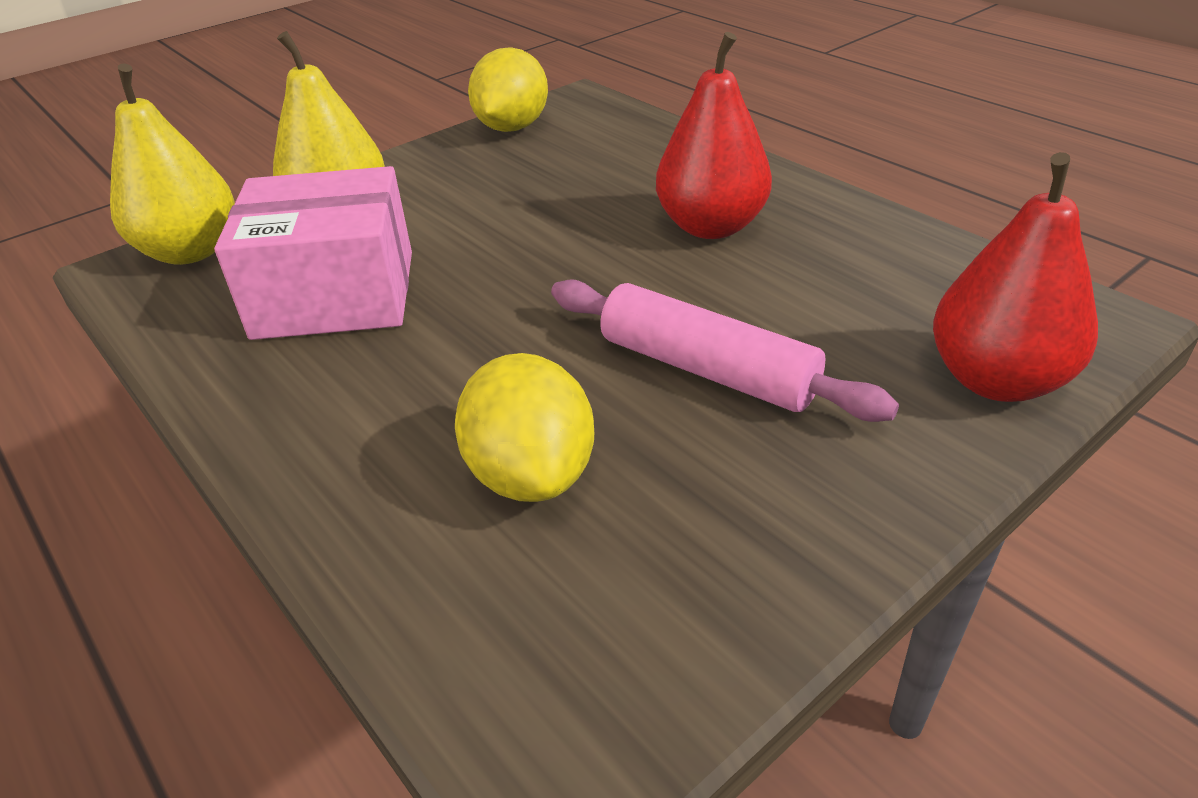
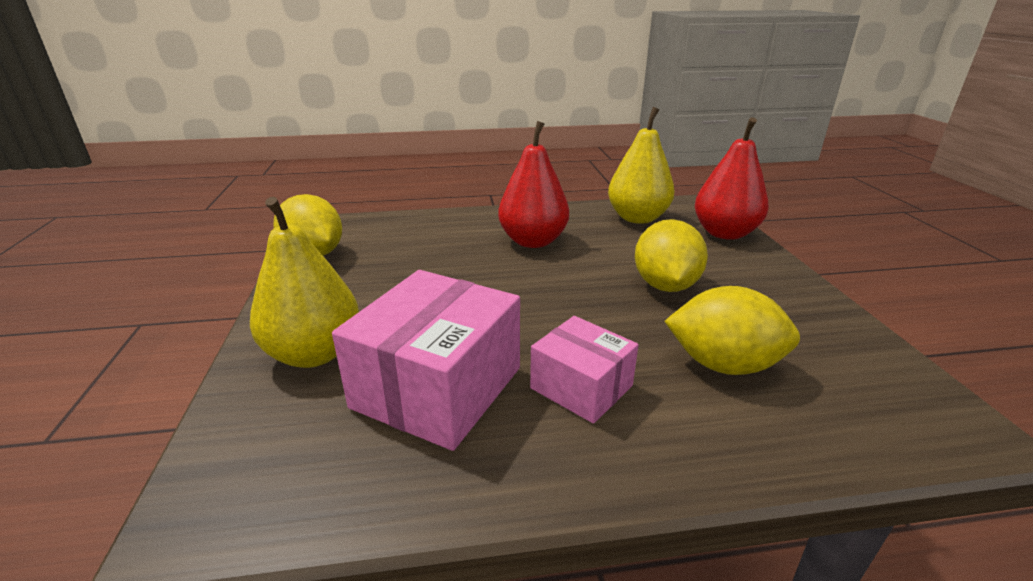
camera: 60 degrees left, 10 degrees down
yellow pear [110,64,235,265] -> yellow pear moved to [608,107,674,224]
pink rolling pin [551,279,899,422] -> yellow lemon [635,219,708,292]
none -> pink box [530,316,638,423]

